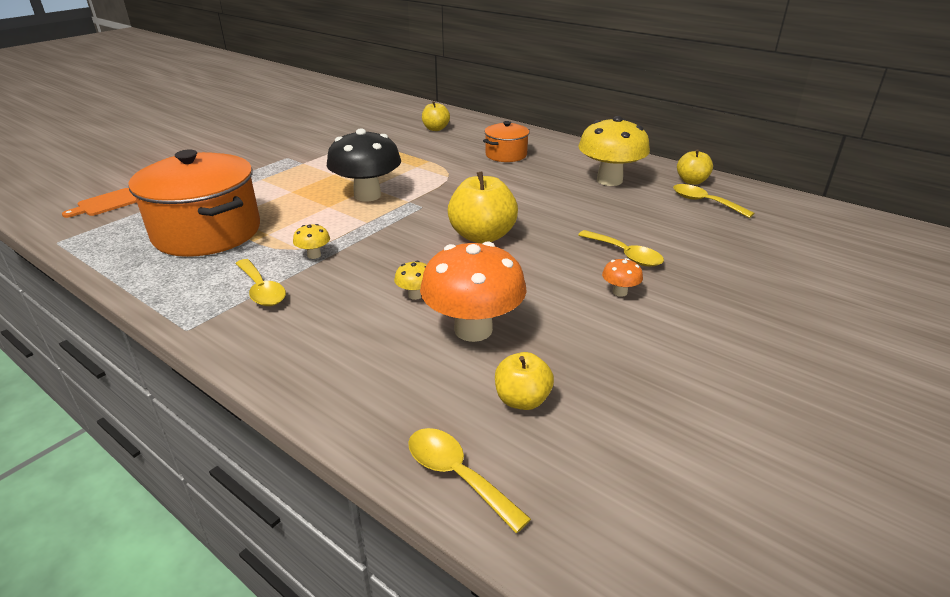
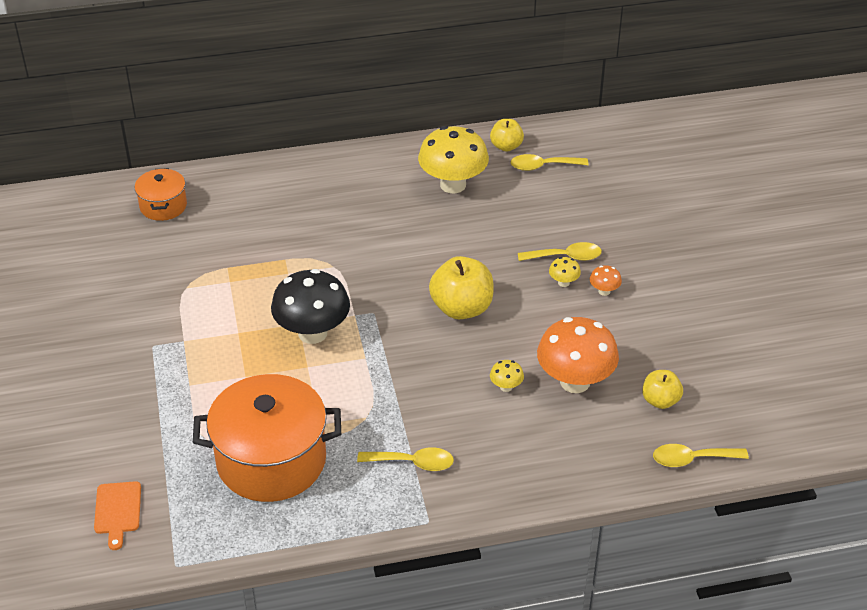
camera: 50 degrees left, 10 degrees up
yellow mushroom [293,224,330,259] -> yellow mushroom moved to [549,257,581,287]
yellow apple [422,101,450,131] -> none
orange pot [483,121,530,162] -> orange pot moved to [135,168,187,221]

